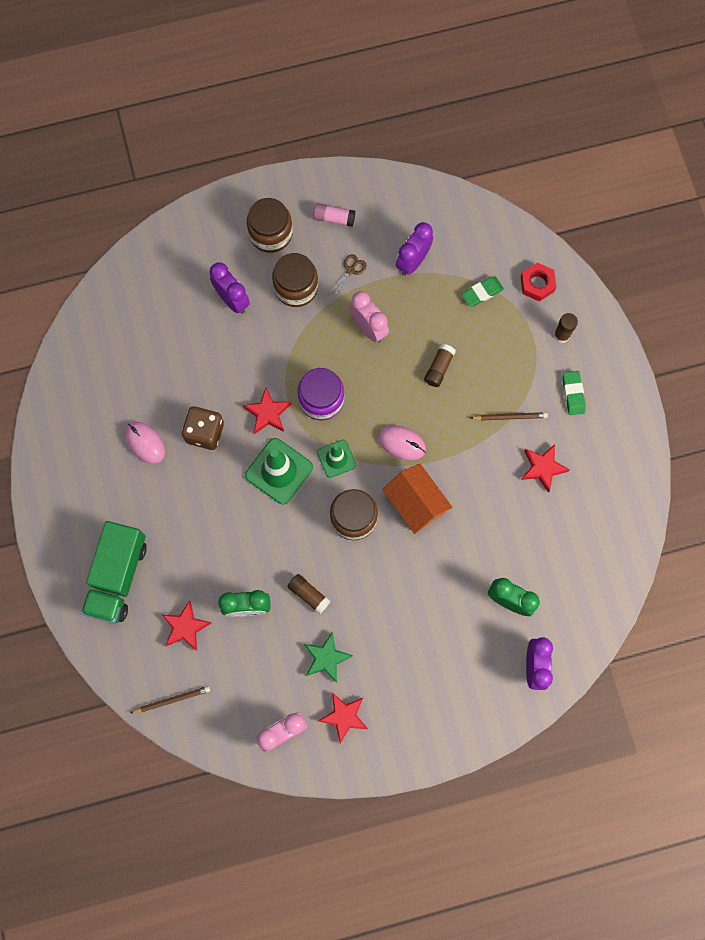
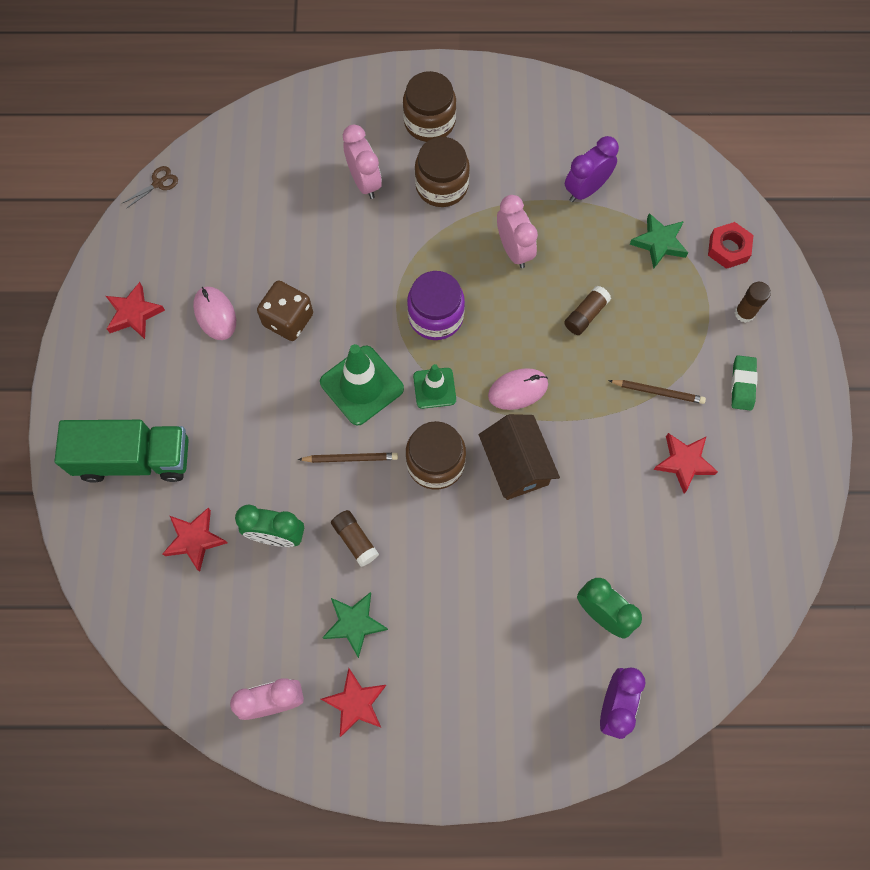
camera: 15 degrees right, 5 degrees down
green truck [81,521,147,623] -> green truck turned 120 degrees counterclockwise [55,420,189,483]
brown pencil [130,686,210,713] -> brown pencil moved to [298,453,398,463]
purple clock [210,262,250,314] -> pink clock [343,125,382,199]
red star [243,388,291,434] -> red star moved to [106,282,165,339]
pink glue stick [313,203,355,227] -> none
brown scissors [328,254,366,297] -> brown scissors moved to [121,166,178,209]
pink mouse [378,426,426,460] -> pink mouse turned 60 degrees counterclockwise [488,368,548,410]
orange house [382,464,453,534] -> brown house [479,414,560,500]
green eraser [462,276,504,307] -> green star [630,213,688,269]

